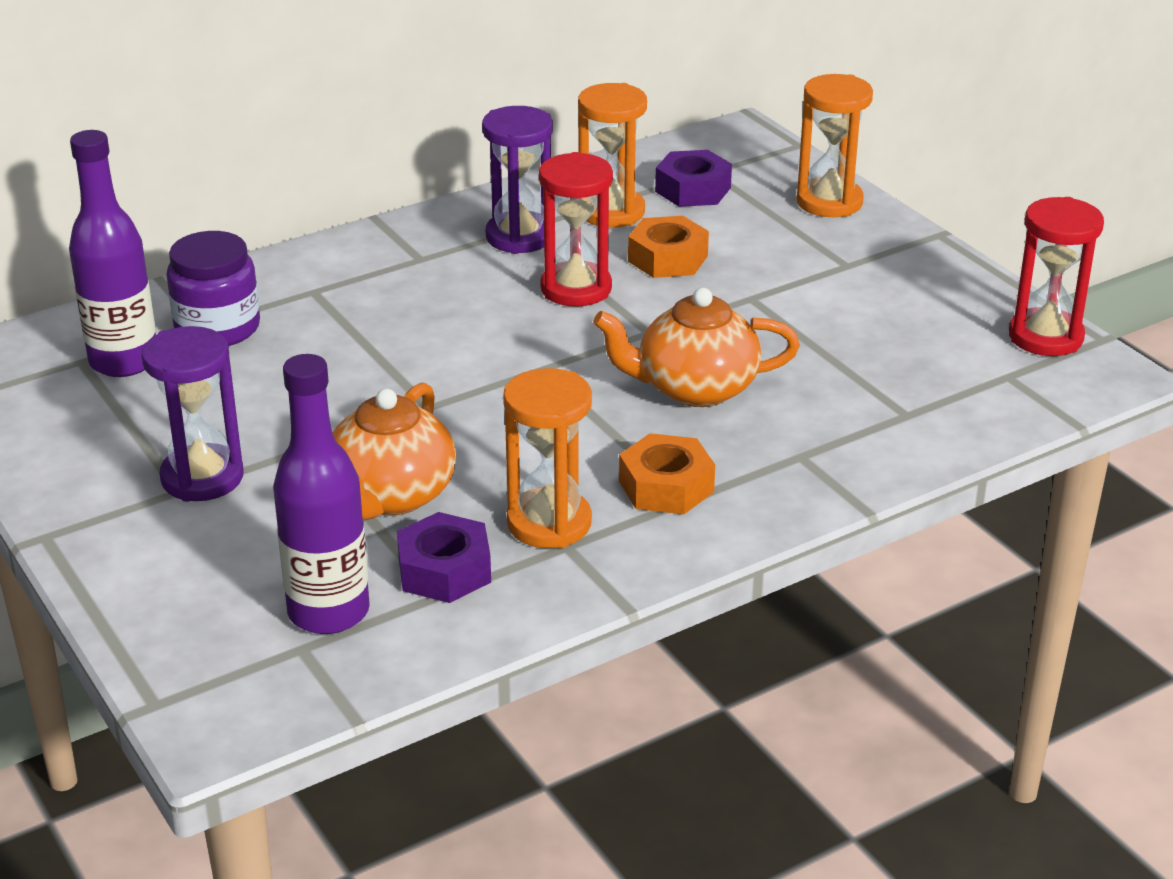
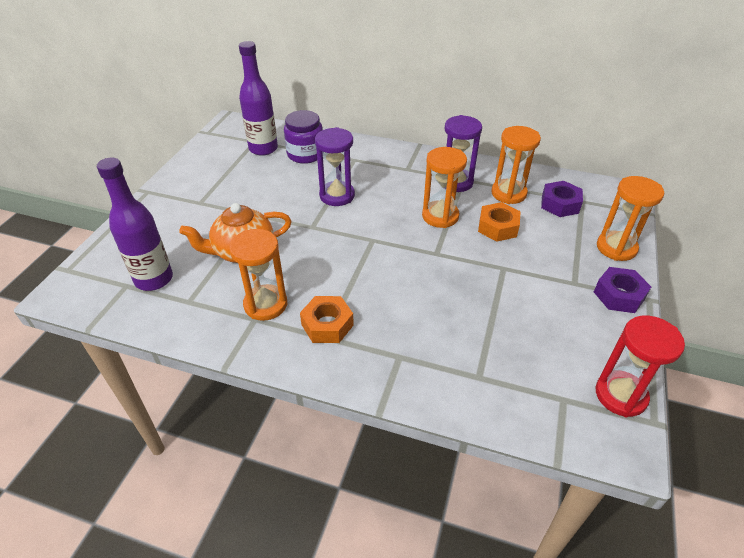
camera: 50 degrees right, 10 degrees up
purple hourglass [142,326,244,502] -> purple hourglass moved to [315,127,355,206]
purple nut [397,512,491,603] -> purple nut moved to [594,267,651,313]
red hourglass [539,152,613,307] -> orange hourglass [422,147,467,228]
orange teapot [593,288,800,407] -> none

